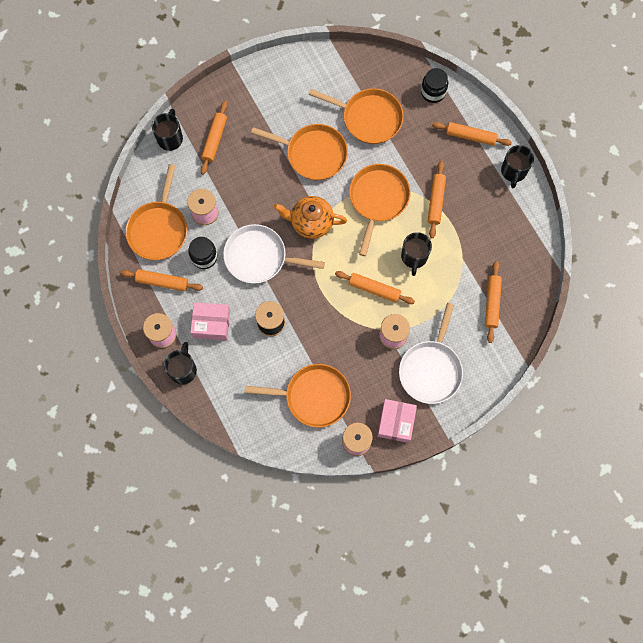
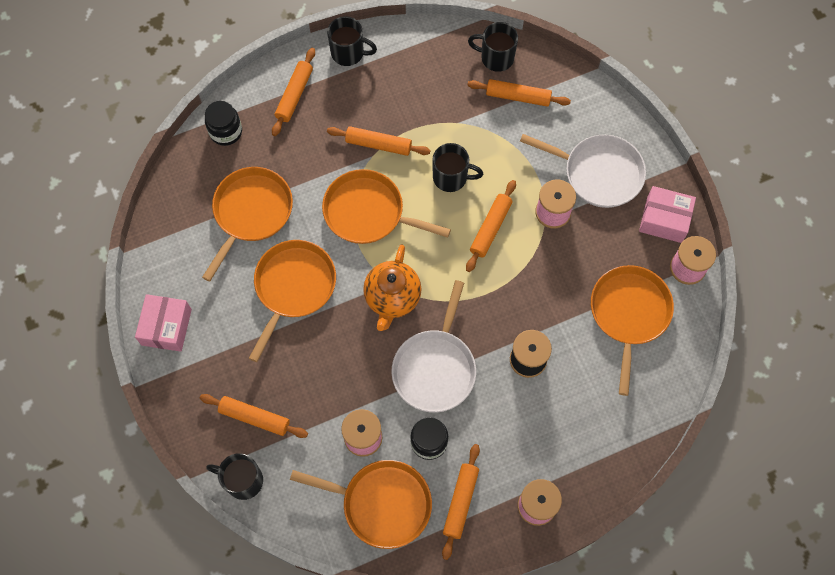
camera: 85 degrees left, 5 degrees down
black mug [164,342,197,384] -> black mug moved to [468,22,518,72]
pink box [190,302,230,340] -> pink box moved to [135,294,192,352]

